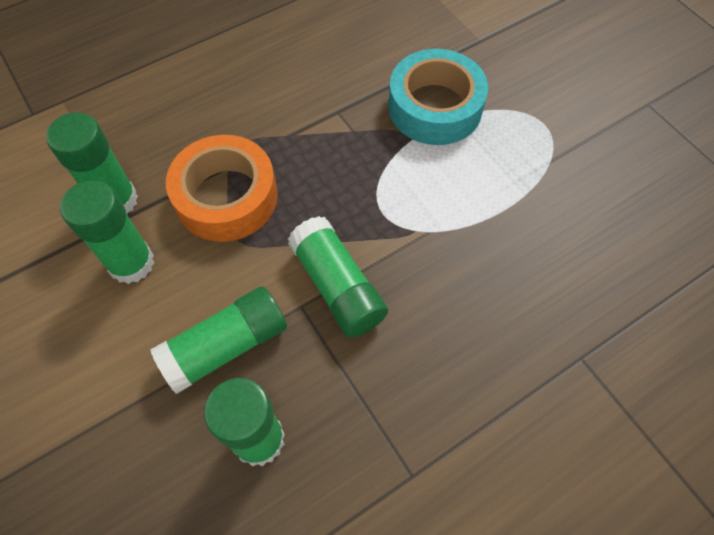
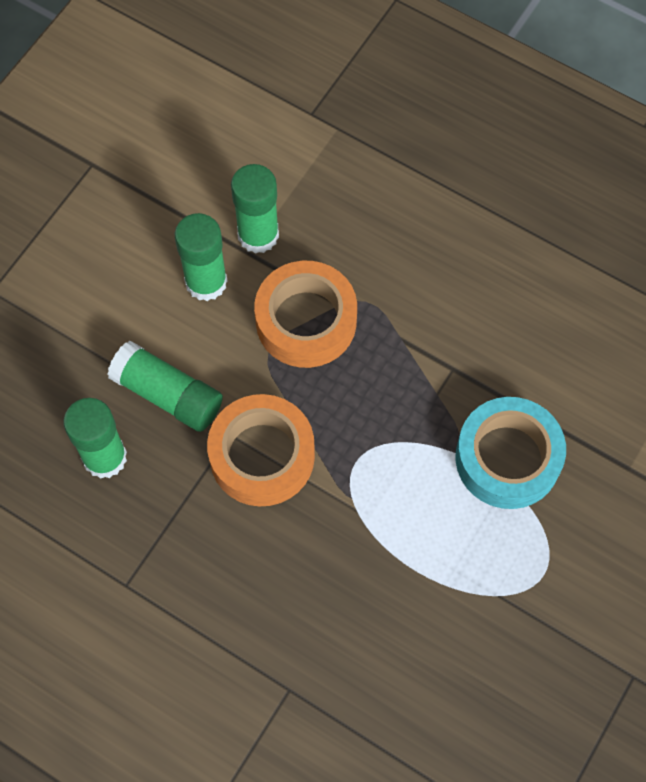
camera: 65 degrees right, 5 degrees up
green glue stick [288,216,388,338] -> orange tape [207,394,315,506]

